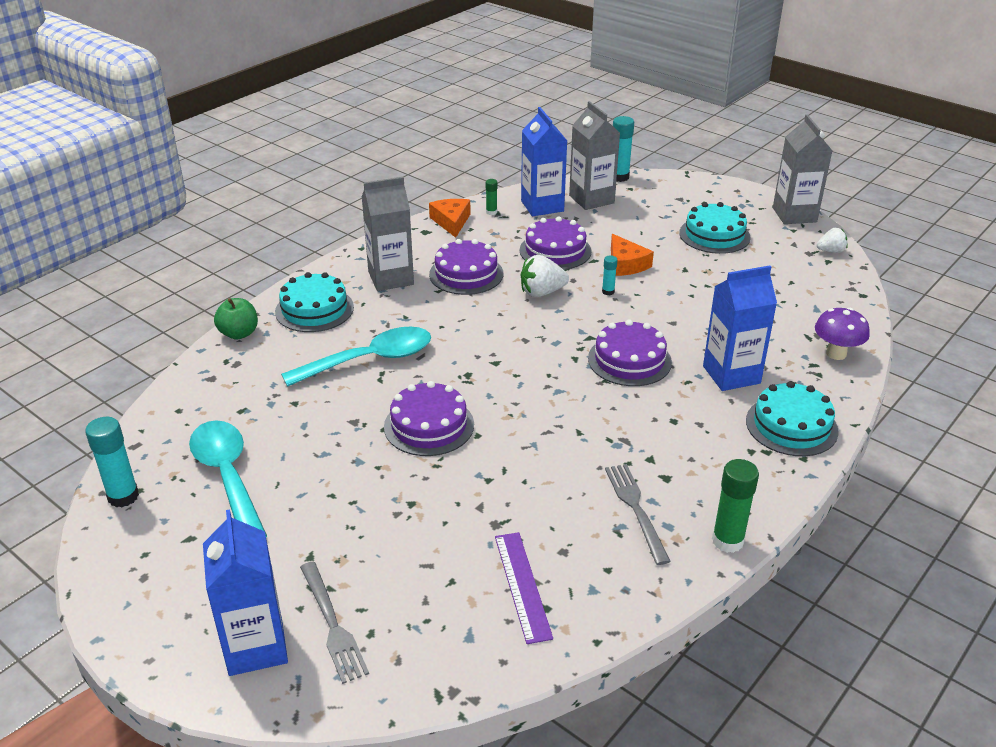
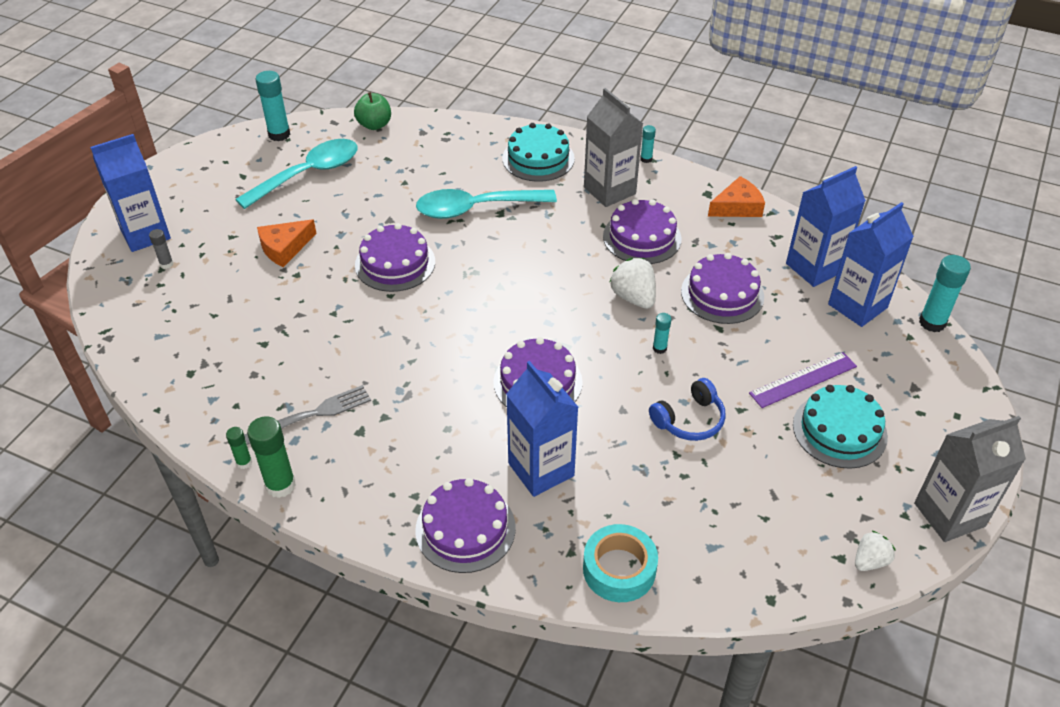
camera: 75 degrees right, 10 degrees up
green apple [214,298,258,340] -> green apple moved to [354,92,391,130]
turquoise spoon [281,326,431,387] -> turquoise spoon turned 120 degrees clockwise [416,189,557,219]
grey fork [300,562,369,684] -> grey glue stick [149,229,174,269]
green glue stick [486,179,497,215] -> green glue stick moved to [226,427,252,469]
purple ruler [495,532,553,644] -> purple ruler moved to [749,352,857,408]
grey carton [569,101,620,210] -> blue carton [828,202,914,327]
orange cheese [611,234,654,276] -> orange cheese moved to [257,219,317,267]
turquoise cake [746,381,839,456] -> purple cake [415,478,516,573]
purple mushroom [815,308,870,360] -> turquoise tape [583,524,658,602]
white strawberry [817,228,848,253] -> white strawberry turned 105 degrees counterclockwise [855,530,896,571]
none -> turquoise glue stick [640,125,656,163]
none -> blue headphones [649,378,726,441]

